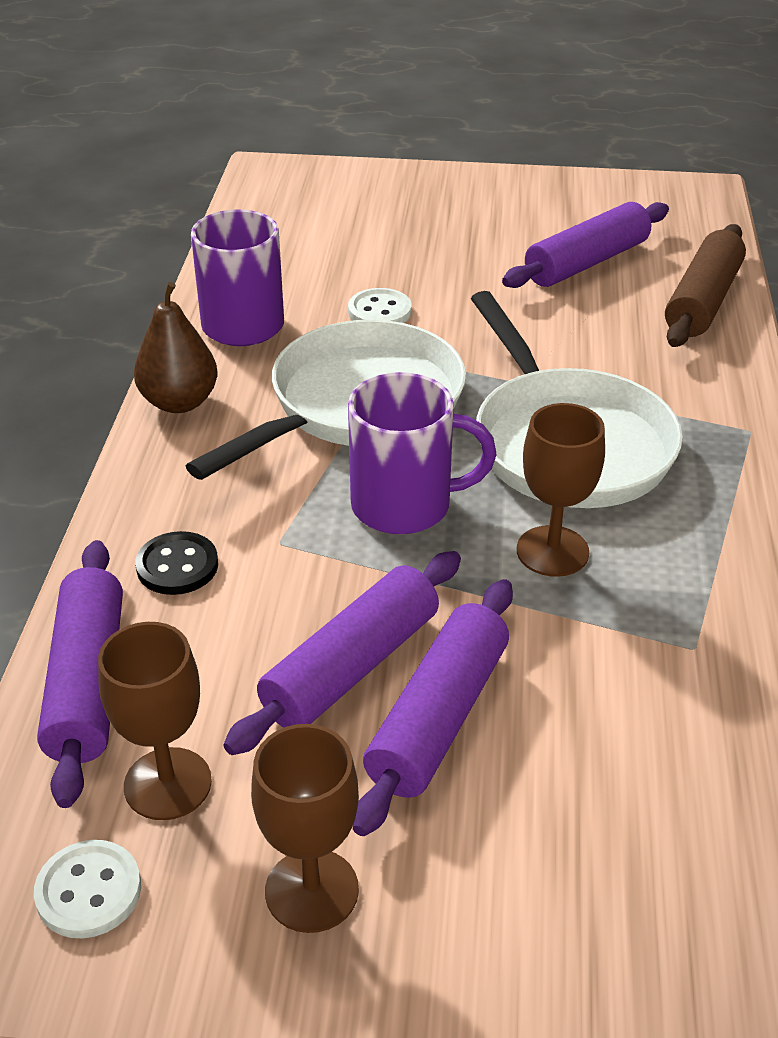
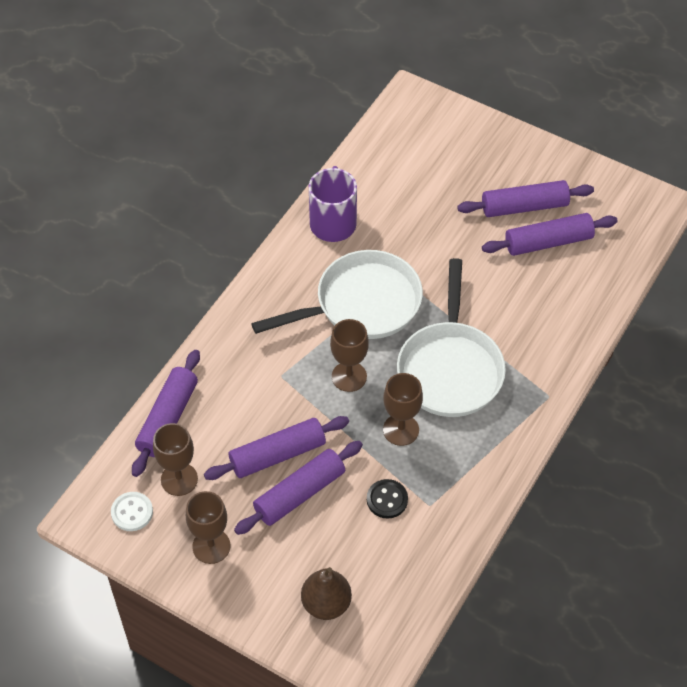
camera: 25 degrees right, 15 degrees up
brown pear [134,282,218,413] -> brown pear moved to [301,567,352,620]
black button [135,531,218,595] -> black button moved to [367,479,408,518]
white button [348,288,412,323] -> none
purple mug [348,372,497,534] -> brown goblet [330,319,369,392]
brown rolling pin [665,224,746,347] -> none
none -> purple rolling pin [457,180,594,217]

